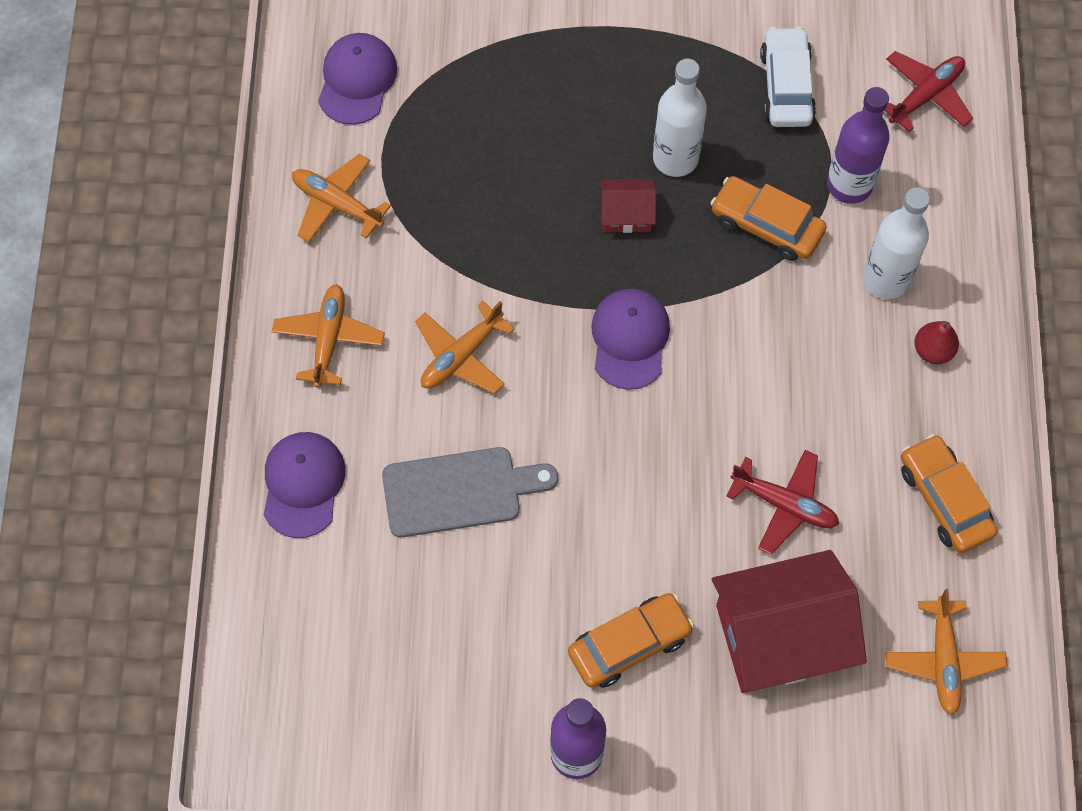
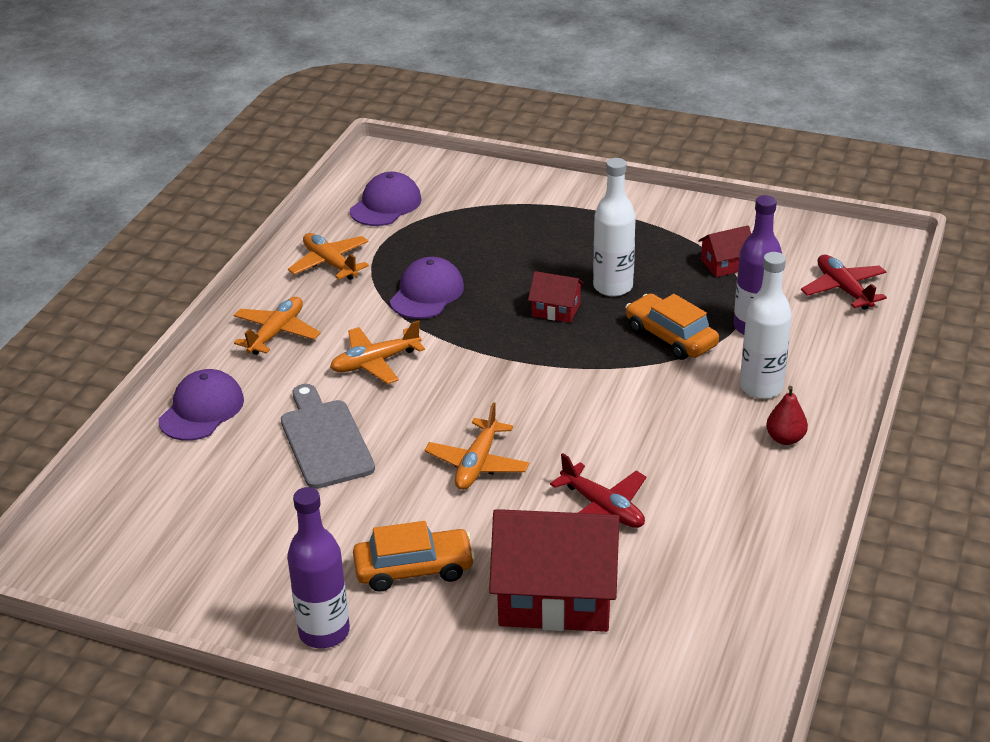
camera: 20 degrees right, 30 degrees down
grey cutting board [382,447,558,538] -> grey cutting board turned 120 degrees counterclockwise [281,384,375,489]
purple cap [591,289,670,390] -> purple cap moved to [390,257,464,319]
white car [760,27,816,127] -> red house [698,225,751,277]
red plane [884,51,973,132] -> red plane turned 90 degrees counterclockwise [801,255,887,310]
orange plane [885,589,1007,715] -> orange plane moved to [424,402,529,490]
orange car [901,434,997,553] -> none

